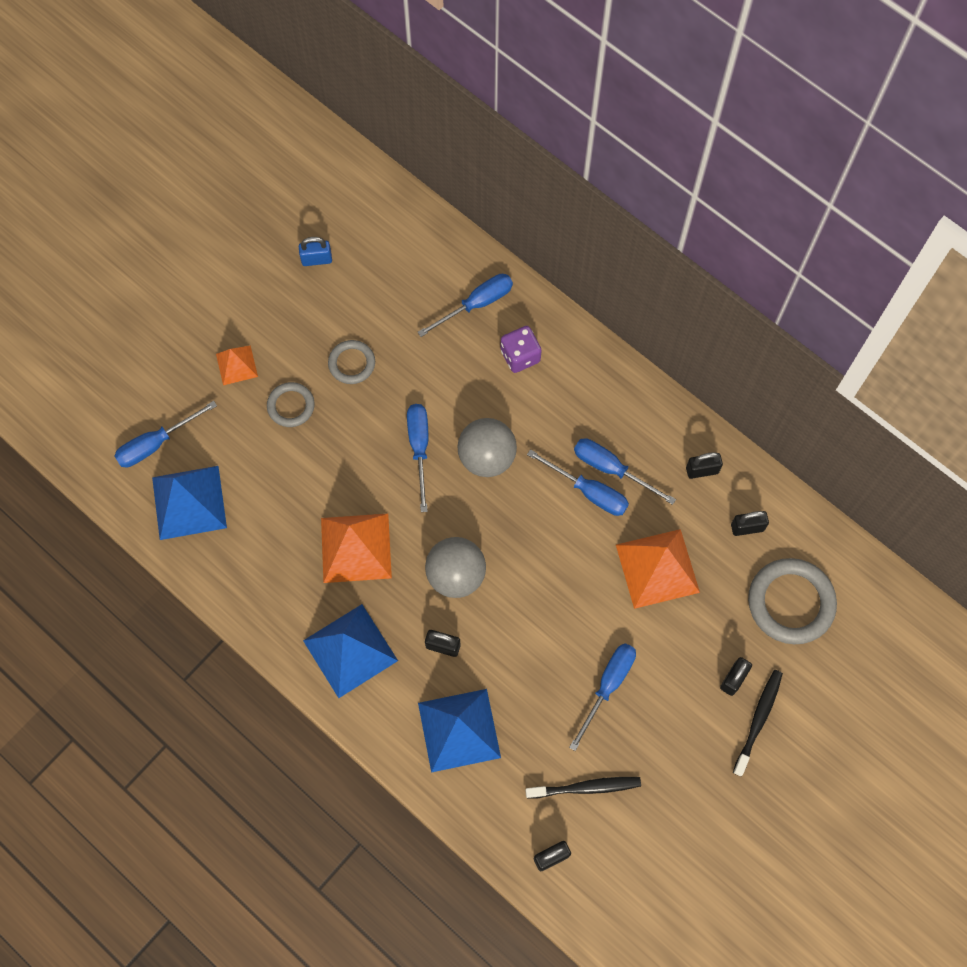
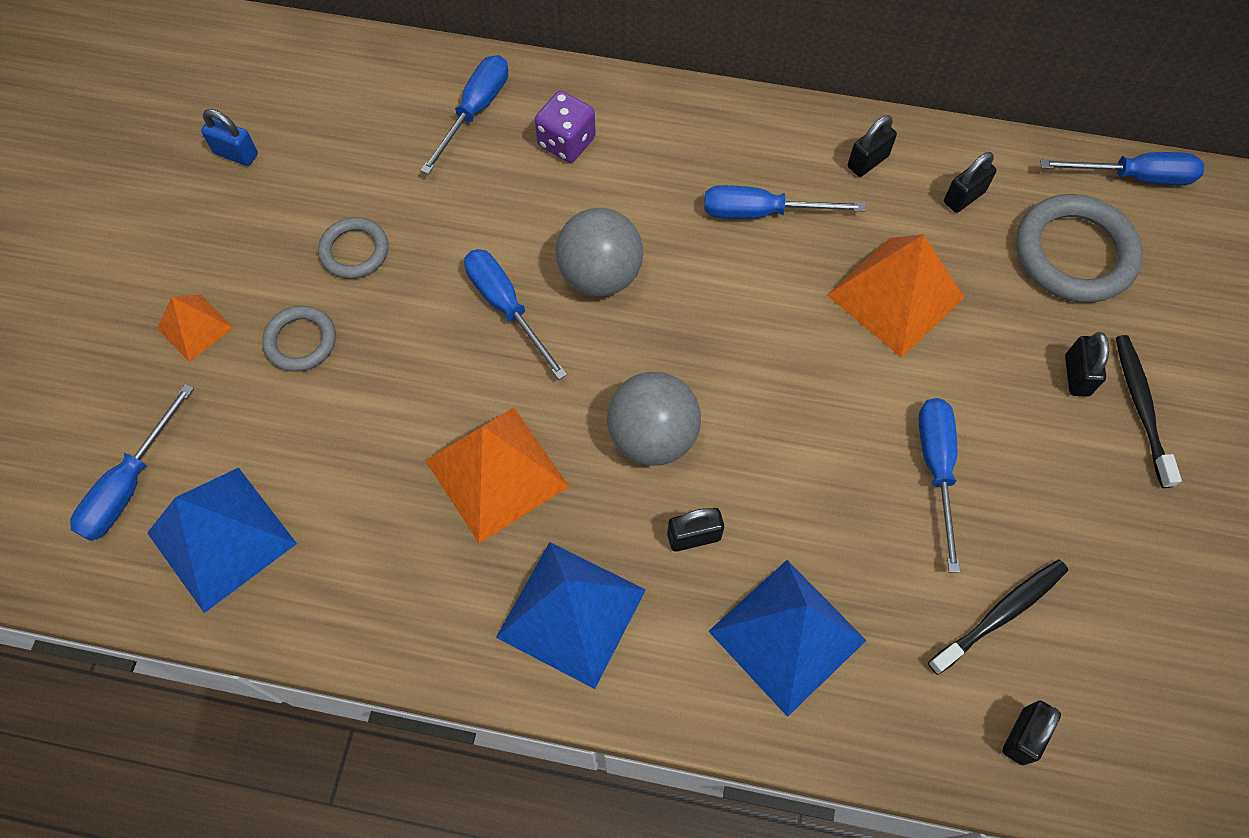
camera: 30 degrees left, 5 degrees down
blue padlock [299,237,332,266] -> blue padlock turned 60 degrees clockwise [201,109,258,166]
blue screwdriver [527,449,629,516] -> blue screwdriver moved to [1040,152,1205,185]

